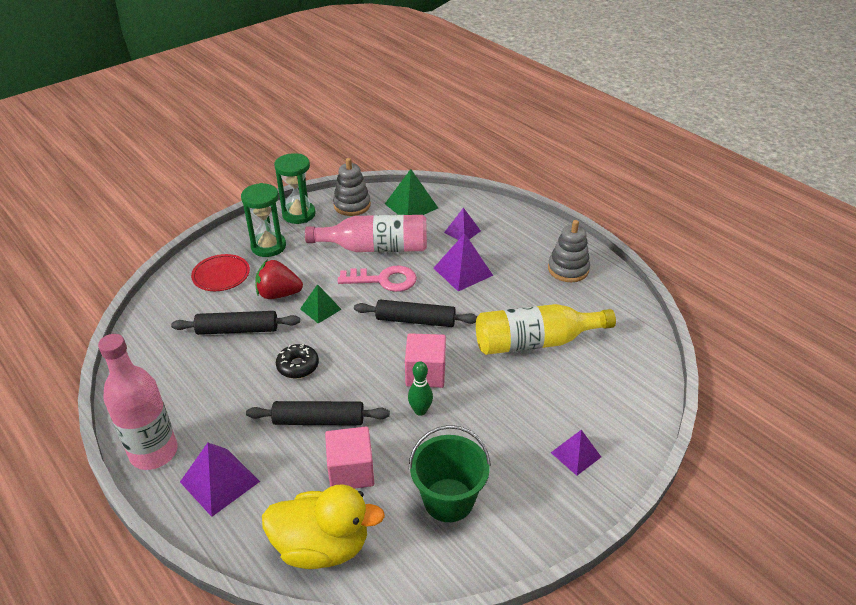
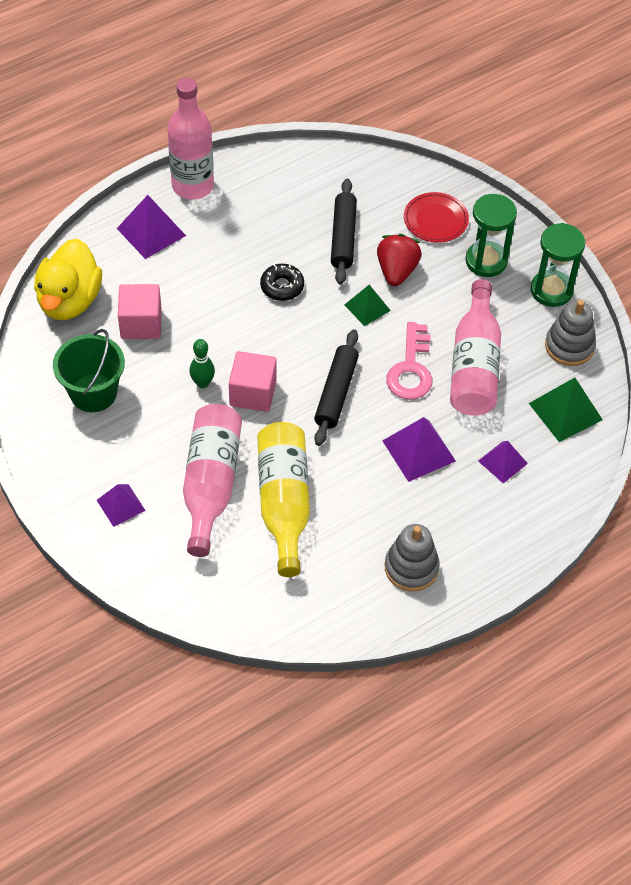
camera: 95 degrees right, 15 degrees up
black rolling pin [246,401,390,425] -> none
none -> pink bottle [183,404,242,557]

